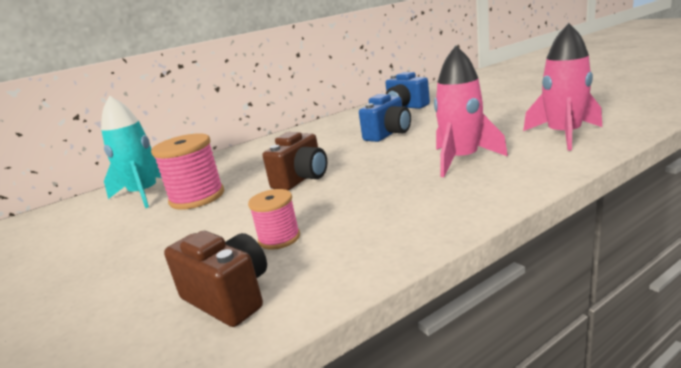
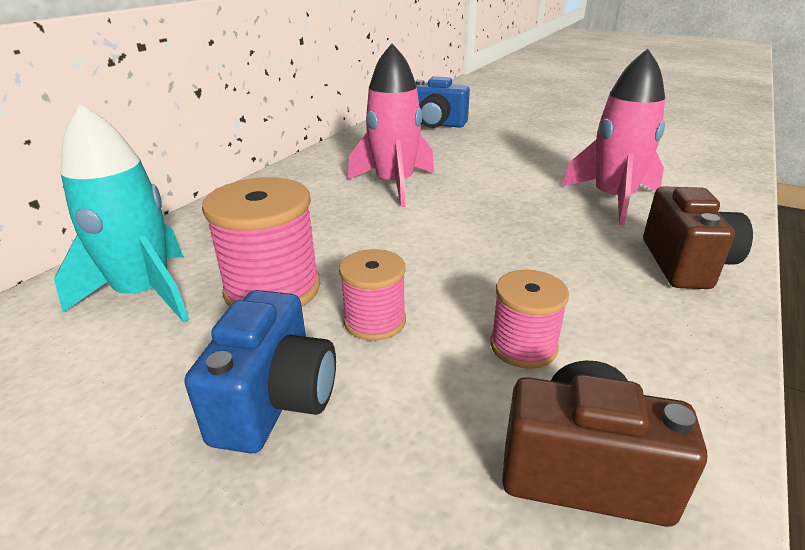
camera: 30 degrees left, 10 degrees up
brown camera [263,132,327,190] -> brown camera moved to [643,187,753,289]
blue camera [359,94,411,142] -> blue camera moved to [184,290,336,454]
pink rocket [523,23,602,151] -> pink rocket moved to [348,43,434,207]
none -> pink spool [339,249,406,341]

